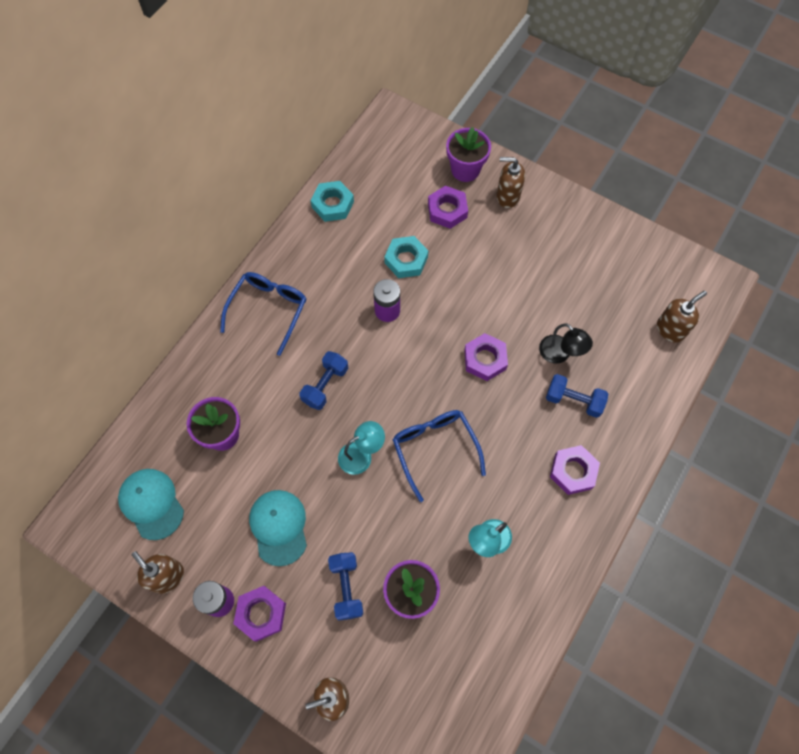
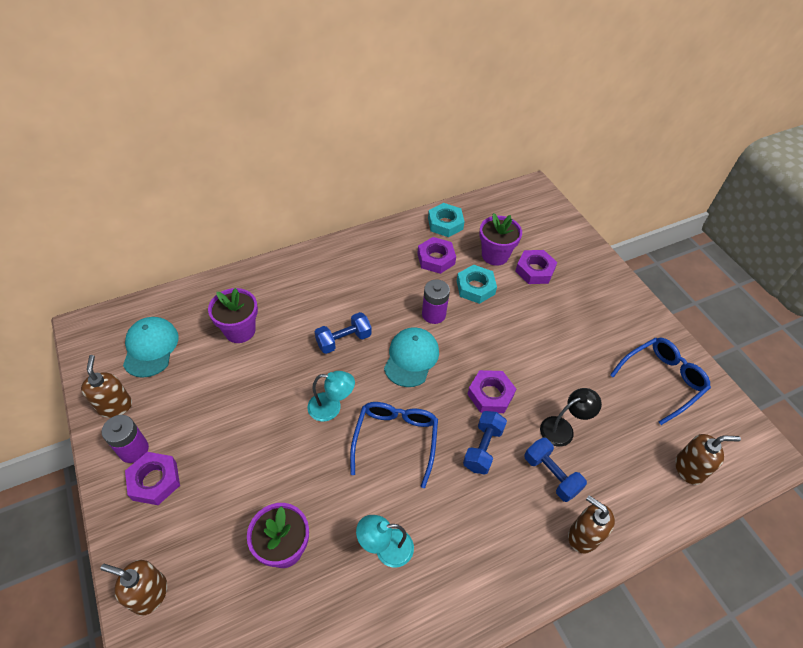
camera: 30 degrees right, 15 degrees down
blue glasses [220,272,306,356] -> blue glasses moved to [610,338,711,425]
turquoise cap [249,490,307,566] -> turquoise cap moved to [384,327,439,387]
blue dumbbell [328,552,363,620] -> blue dumbbell moved to [463,411,507,474]
purple flower pot [446,127,491,182] -> purple flower pot moved to [479,213,522,266]
brown soap dispenser [496,157,525,208] -> brown soap dispenser moved to [568,495,615,553]
black lamp [539,323,593,364] -> black lamp turned 105 degrees counterclockwise [540,388,602,447]
purple nut [550,445,600,495] -> purple nut moved to [417,237,456,274]

